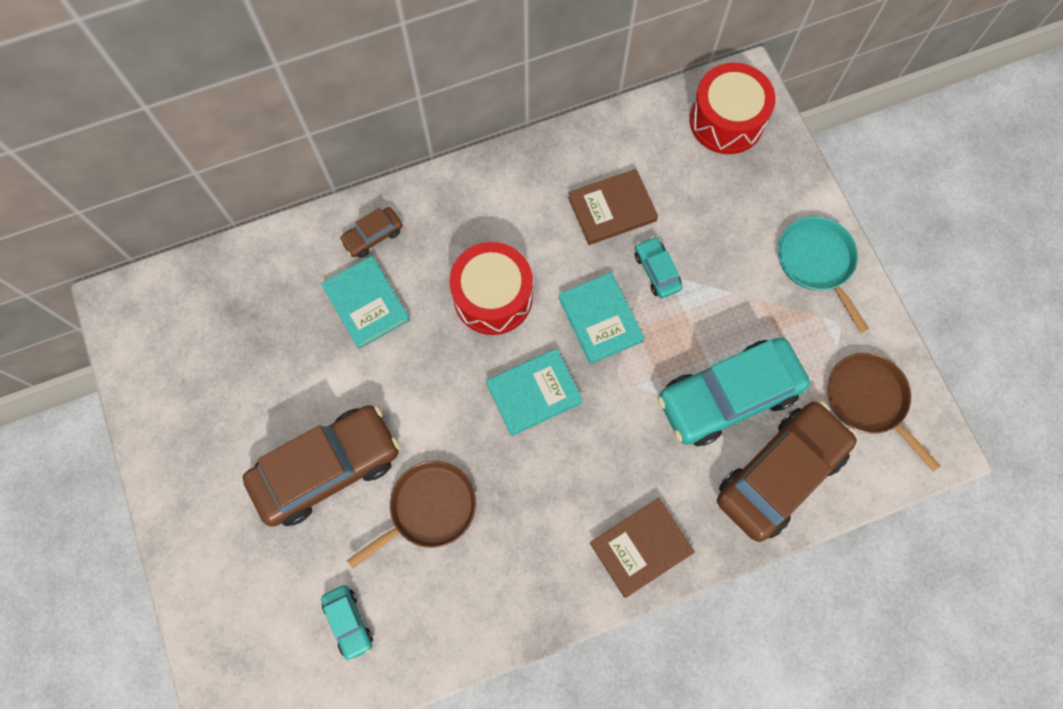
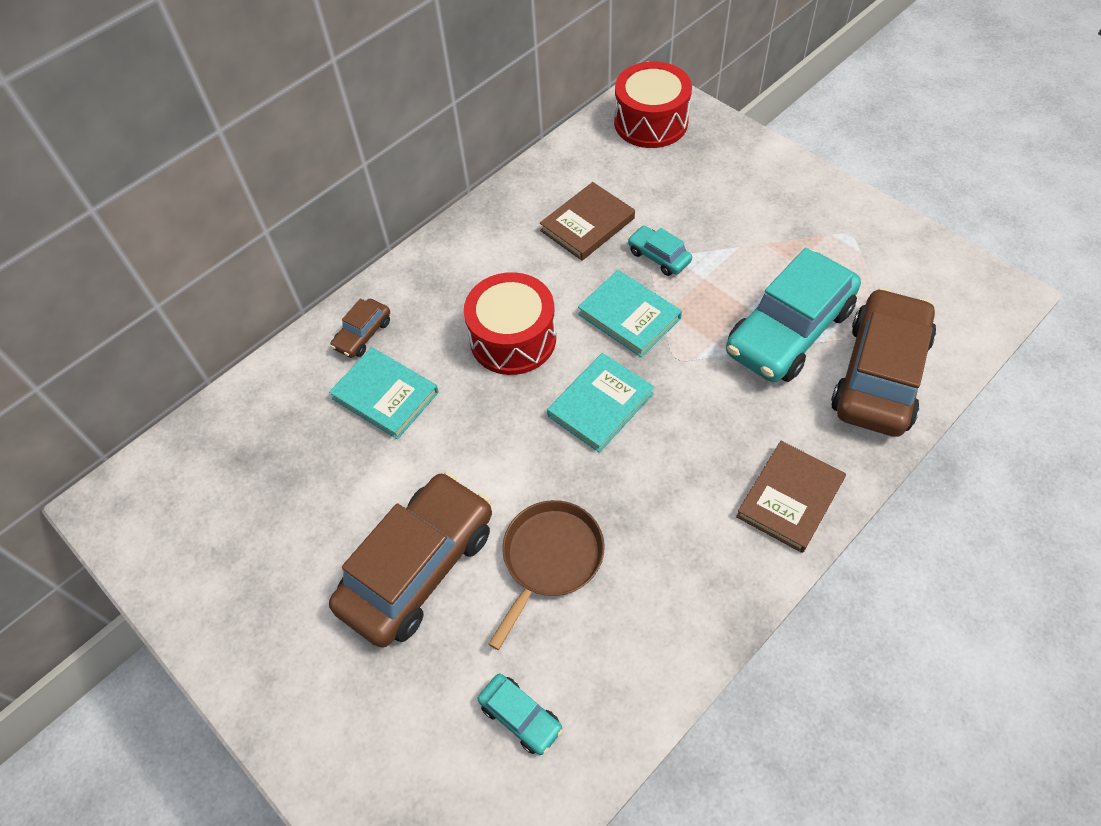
camera: 20 degrees left, 15 degrees down
turquoise pan [778,216,869,332] -> none
brown pan [827,353,940,472] -> none

